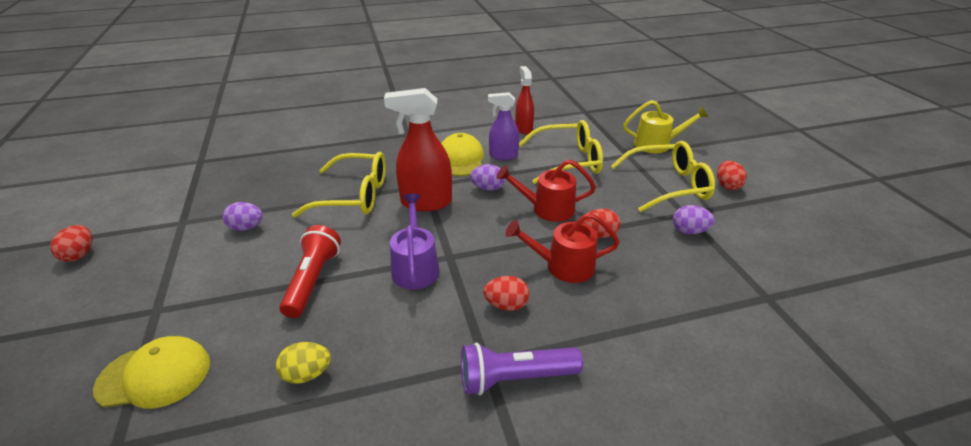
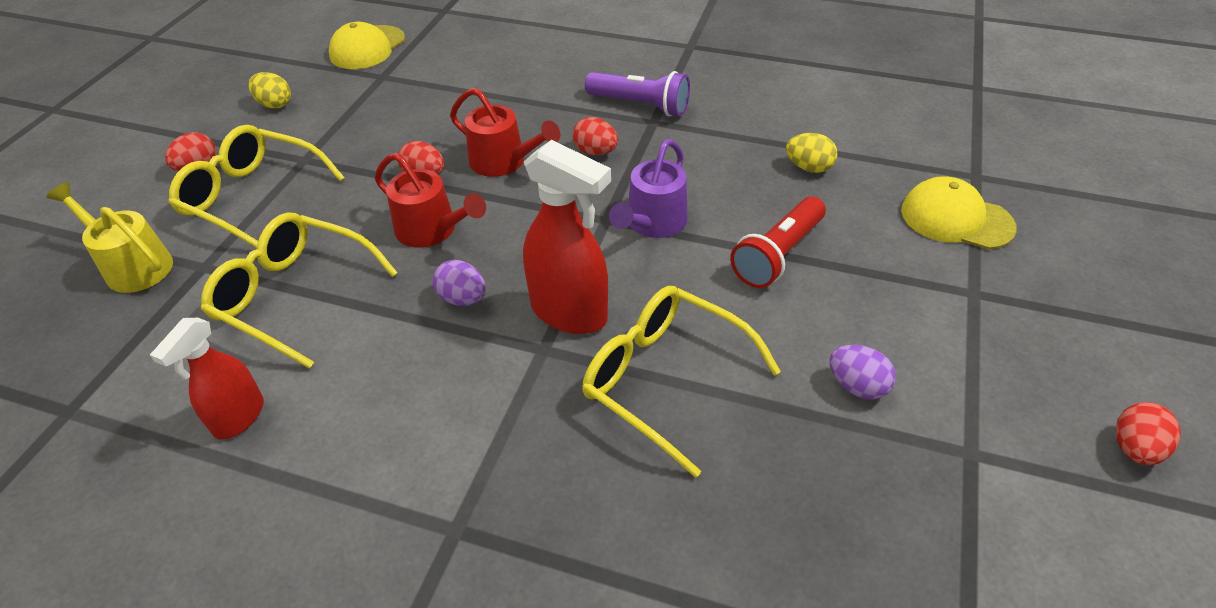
camera: 145 degrees left, 10 degrees up
yellow cap [441,133,484,176] -> yellow cap moved to [329,22,405,69]
purple spray bottle [488,92,519,160] -> none
purple egg [673,205,715,234] -> none
none -> yellow egg [248,72,291,109]

